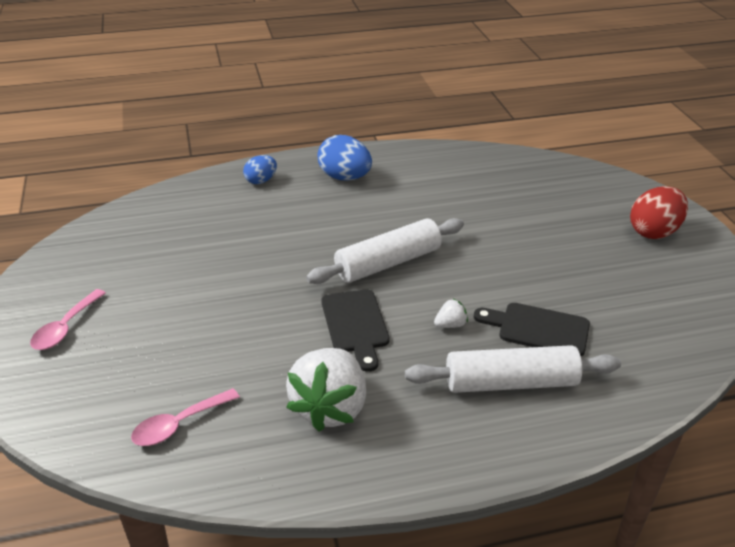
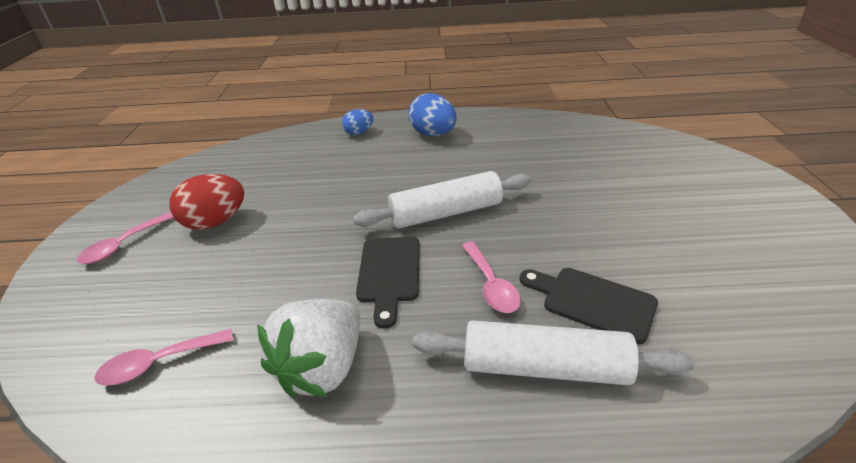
camera: 15 degrees right, 0 degrees up
white strawberry [434,299,468,328] -> pink spoon [462,242,521,313]
red egg [630,186,688,239] -> red egg moved to [169,174,244,230]

